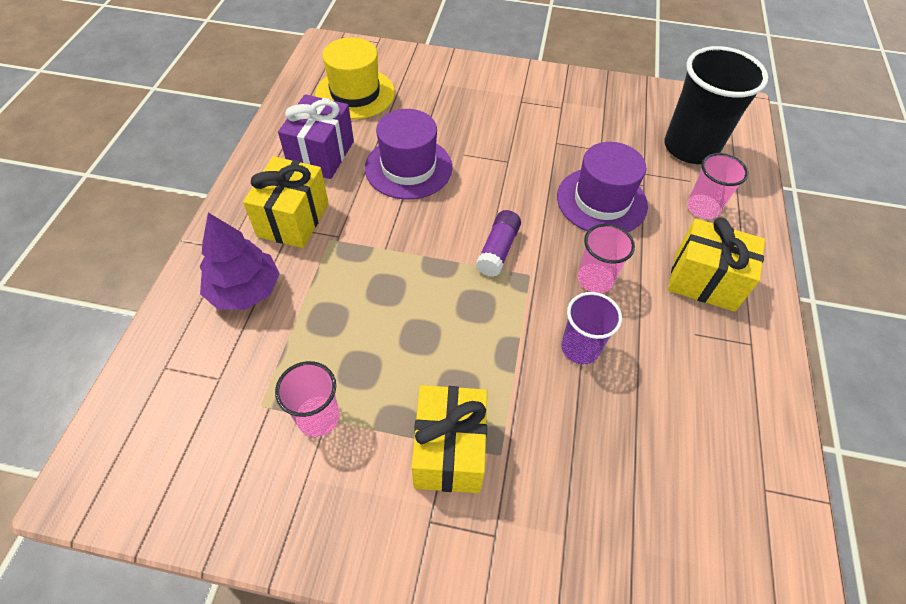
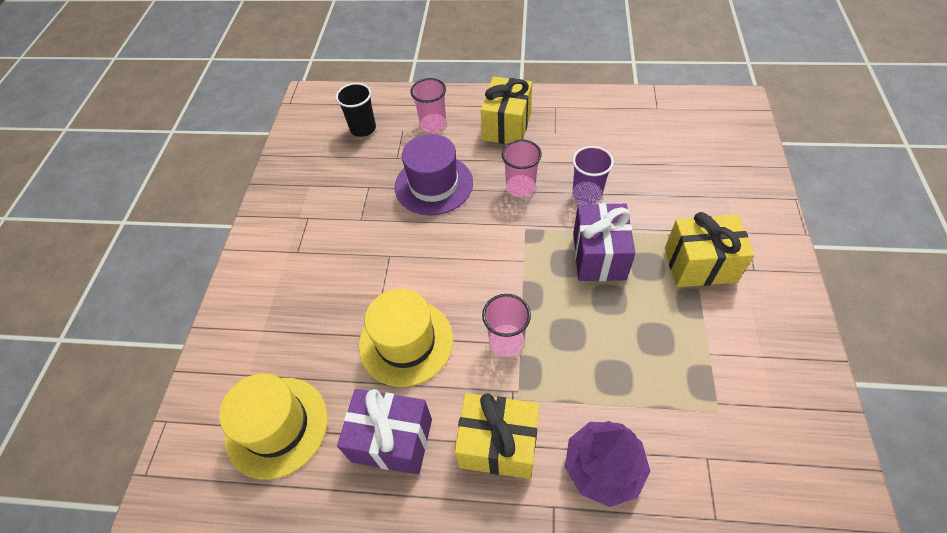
camera: 90 degrees left, 0 degrees up
pink cup [275,361,340,437] -> pink cup moved to [482,294,531,357]
purple hat [365,109,452,200] -> yellow hat [359,289,453,387]
purple glue stick [476,210,521,277] -> none
black cup [664,46,768,164] -> black cup [336,83,376,137], size x0.56
none -> purple gift [573,203,636,281]

